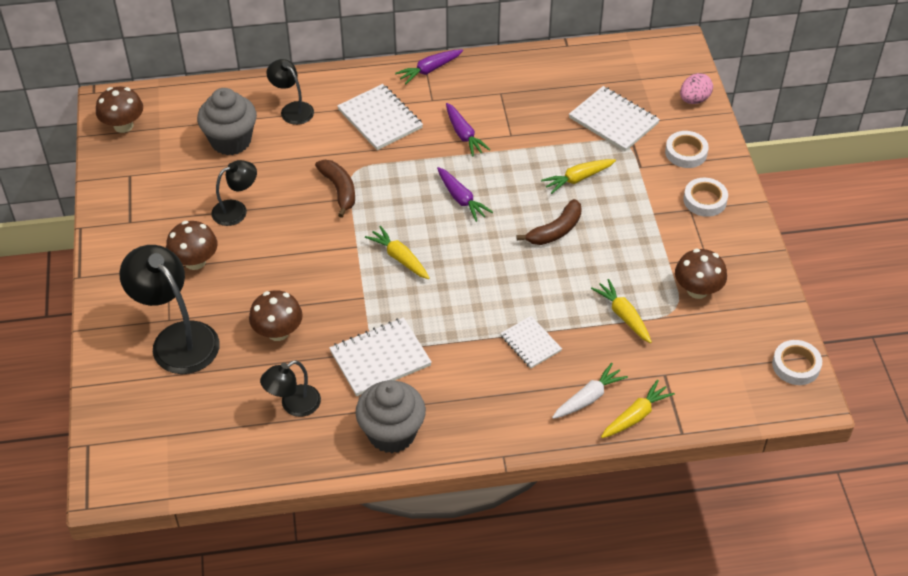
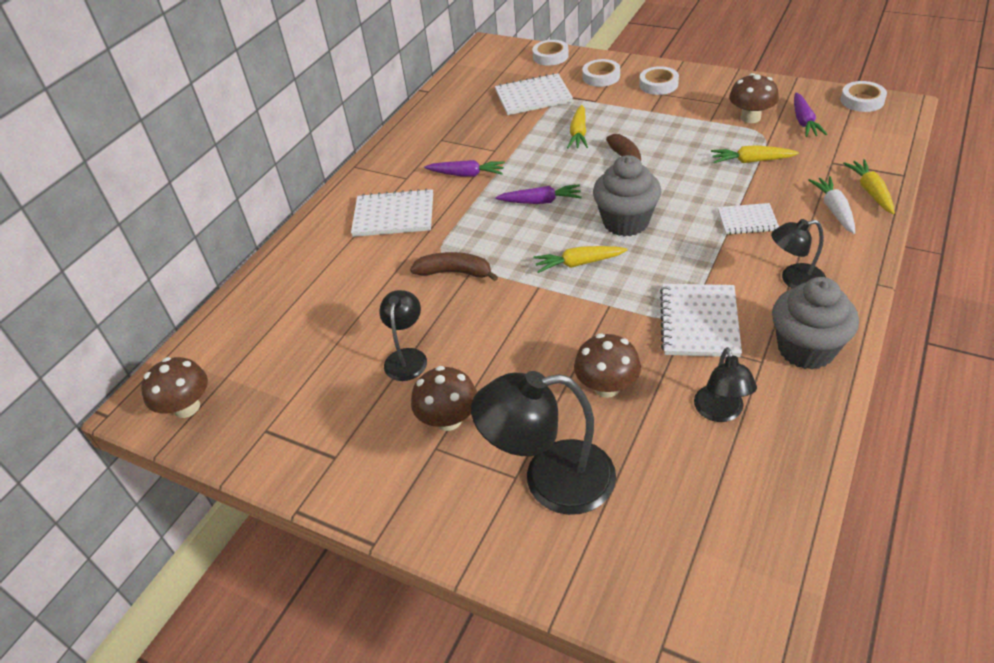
camera: 50 degrees left, 5 degrees down
grey cupcake [197,88,257,155] -> grey cupcake moved to [593,155,662,237]
black lamp [267,59,314,125] -> black lamp moved to [771,219,826,288]
purple carrot [395,49,463,84] -> purple carrot moved to [794,93,828,137]
pink egg [680,73,713,104] -> white tape [533,40,569,66]

